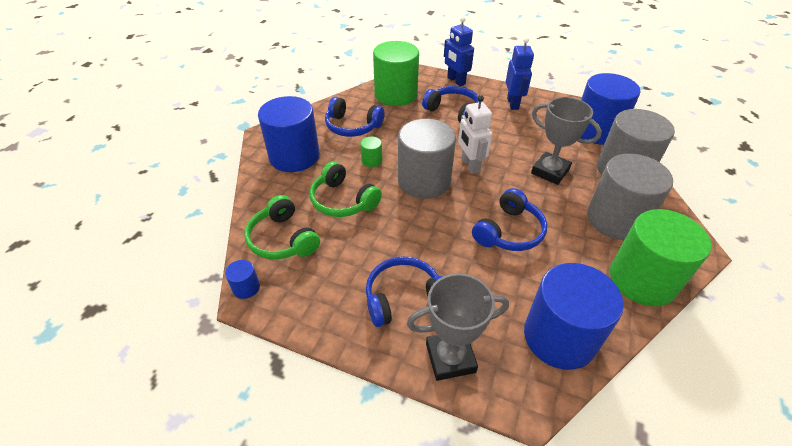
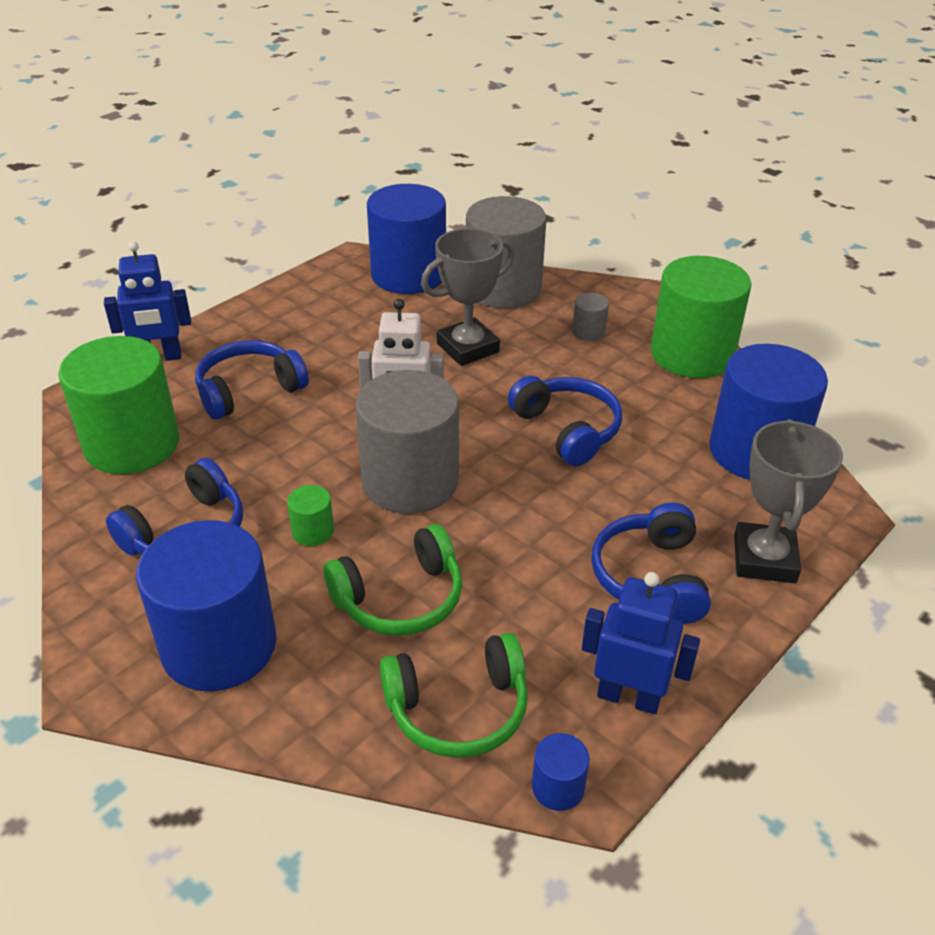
camera: 70 degrees left, 5 degrees down
blue robot [506,38,534,110] -> blue robot moved to [582,572,700,714]
grey cylinder [587,154,673,240] -> grey cylinder [572,293,609,341], size x0.41

